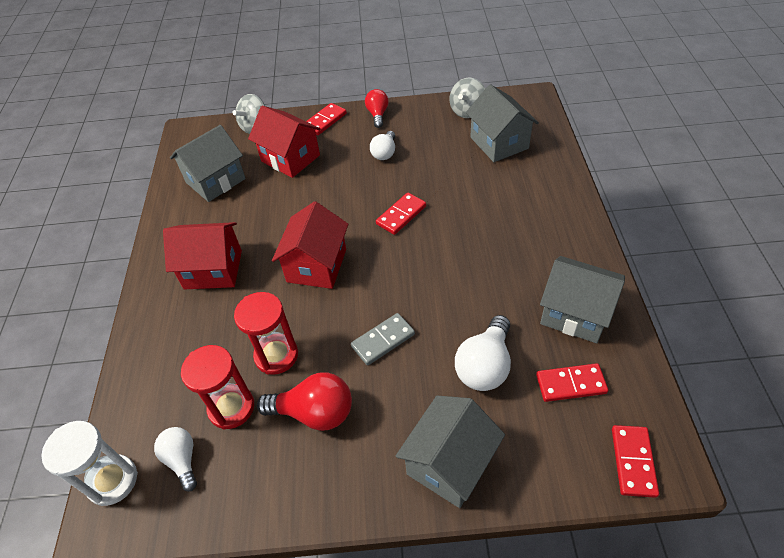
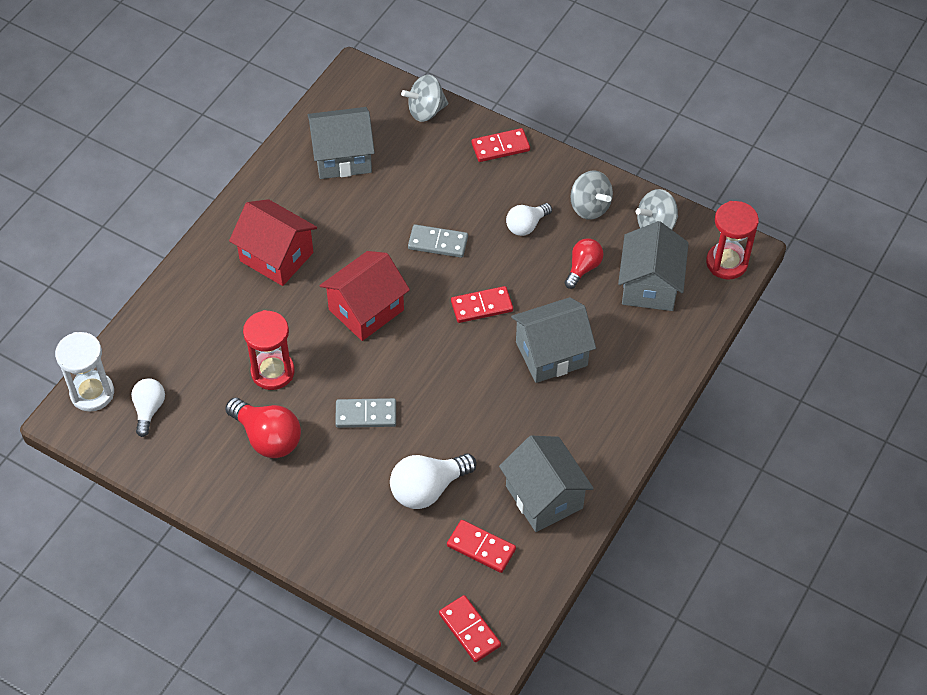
camera: 30 degrees right, 5 degrees up
red hourglass [181,345,254,430] -> red hourglass moved to [706,201,759,280]
red house [248,106,321,178] -> none
red light bulb [365,89,389,128] -> red light bulb moved to [565,238,603,289]
grey house [396,396,505,508] -> grey house moved to [511,297,596,383]
red domino [612,425,659,498] -> red domino turned 75 degrees counterclockwise [439,595,501,662]
none -> grey domino [408,224,468,258]
none -> grey spinning top [570,170,613,220]

